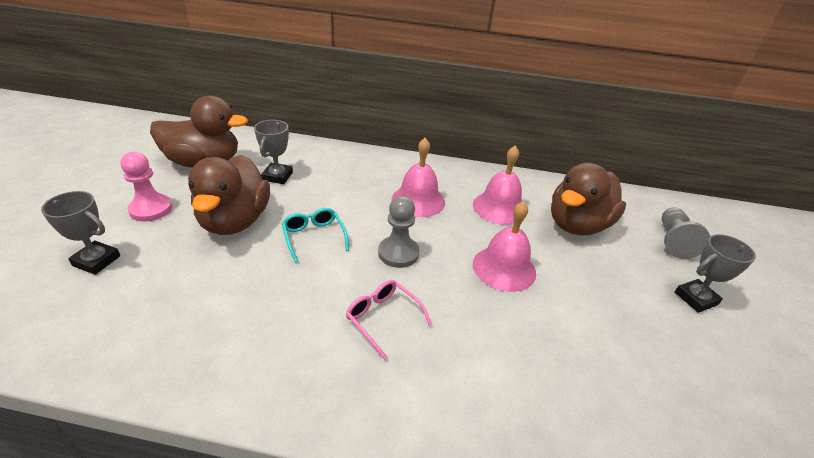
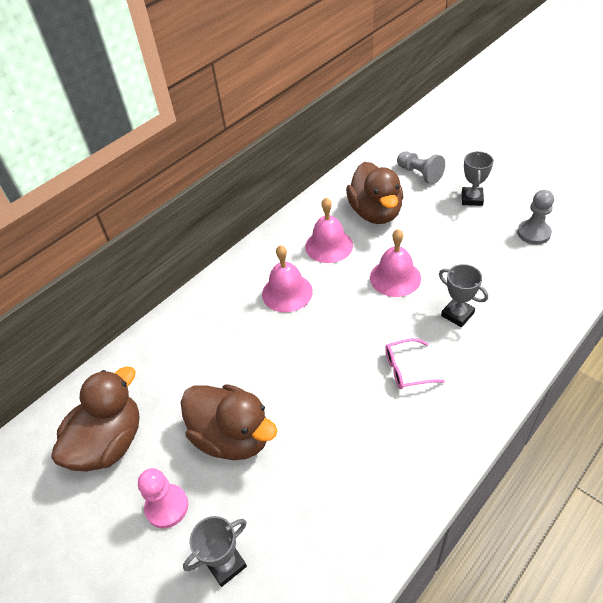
camera: 50 degrees left, 10 degrees up
grey trophy [254,120,293,184] -> grey trophy moved to [439,264,488,327]
turquoise glasses [282,208,349,263] -> none
grey pawn [378,196,420,268] -> grey pawn moved to [517,190,554,245]

